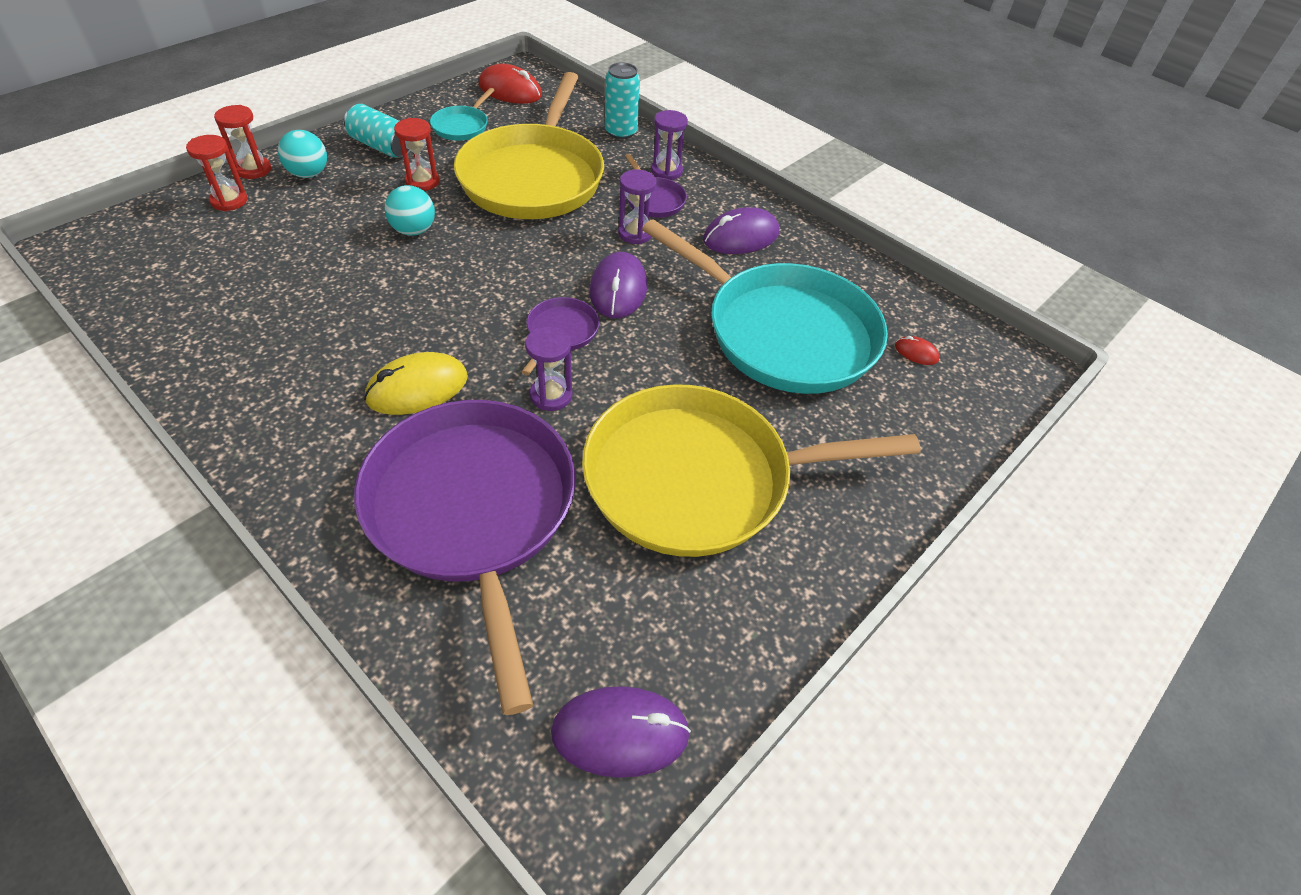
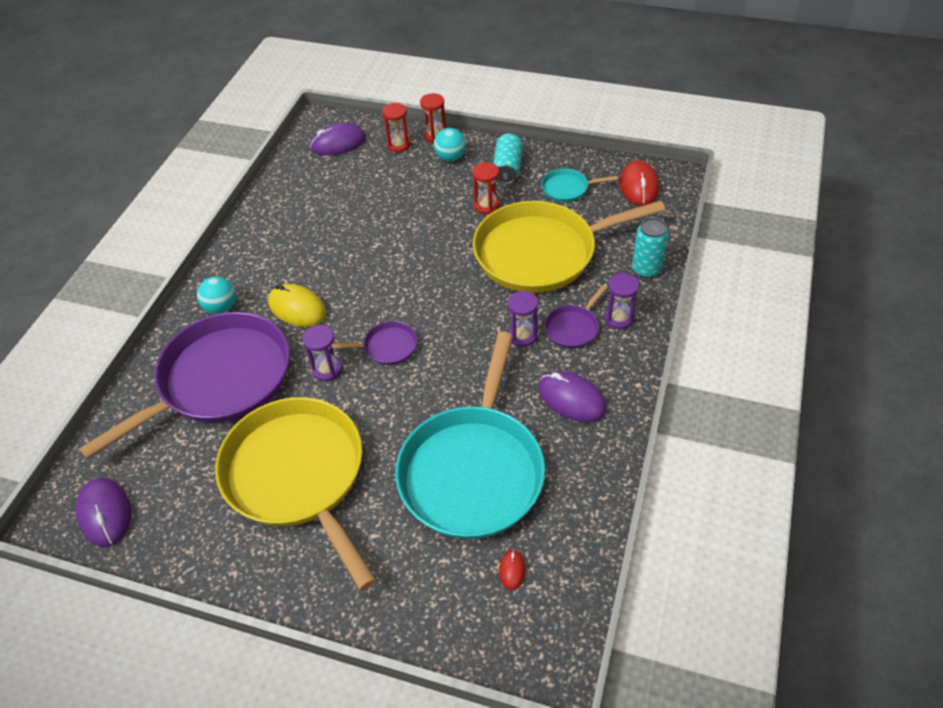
camera: 70 degrees right, 0 degrees up
turquoise ball [384,185,435,236] -> turquoise ball moved to [197,276,236,314]
purple mouse [589,252,647,318] -> purple mouse moved to [310,123,366,156]

